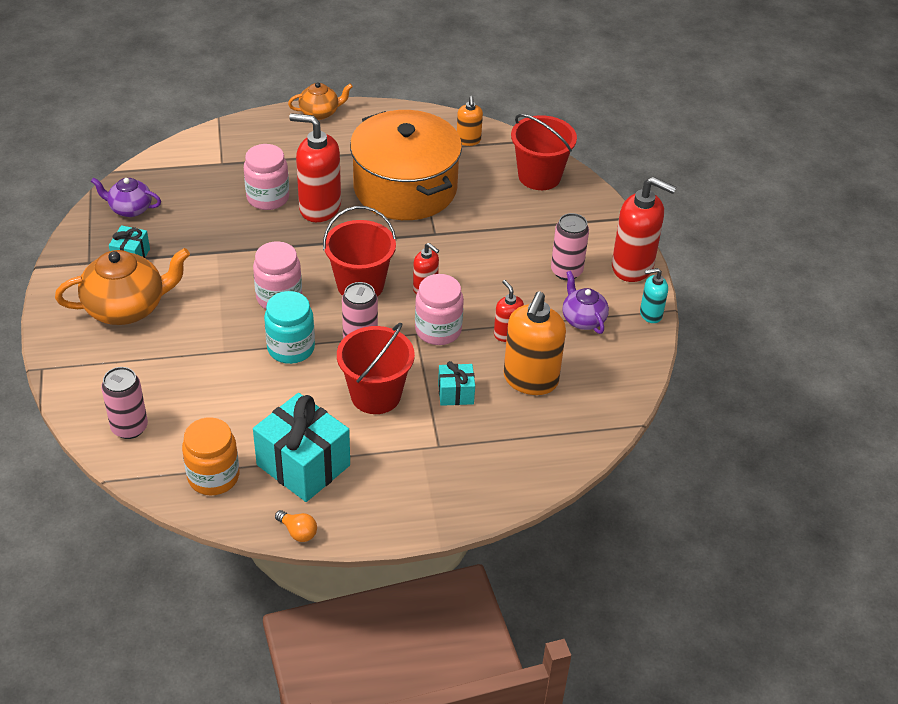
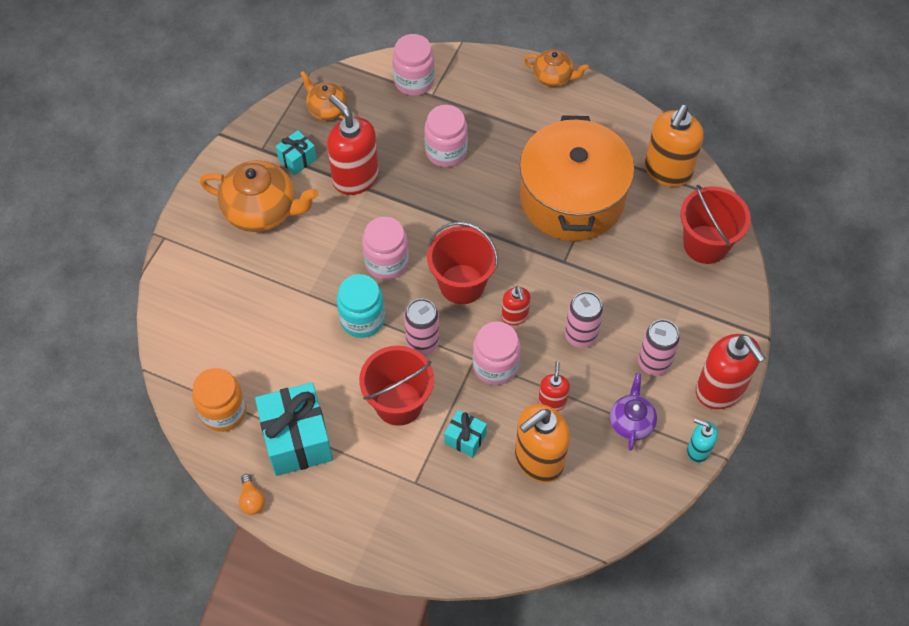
camera: 35 degrees right, 15 degrees up
purple teapot [91,178,161,217] -> orange teapot [300,71,347,120]
pink can [101,367,148,439] -> pink can moved to [565,291,604,348]
red soap dispenser [289,113,341,222] -> red soap dispenser moved to [327,95,379,195]
orange soap dispenser [457,96,483,146] -> orange soap dispenser [645,105,704,187], size x1.90
none -> pink jar [392,34,435,96]

